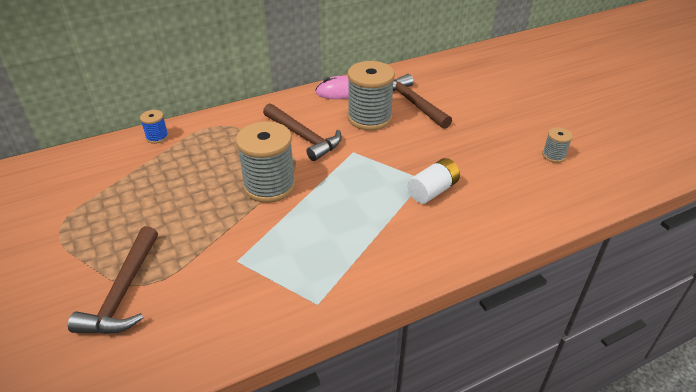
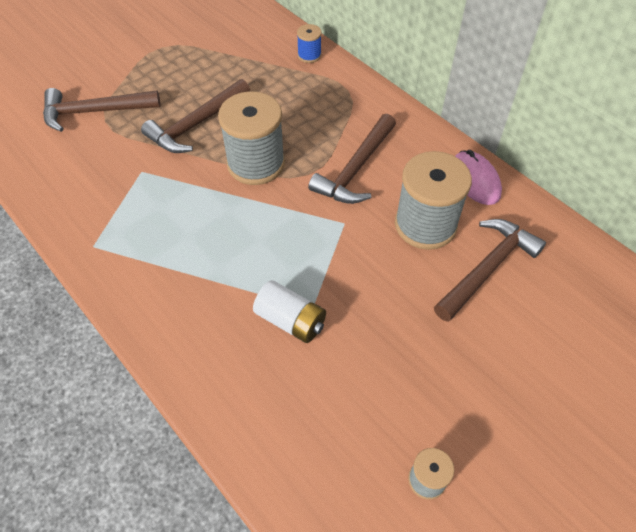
camera: 75 degrees right, 15 degrees up
none -> brown hammer [141,79,250,153]

